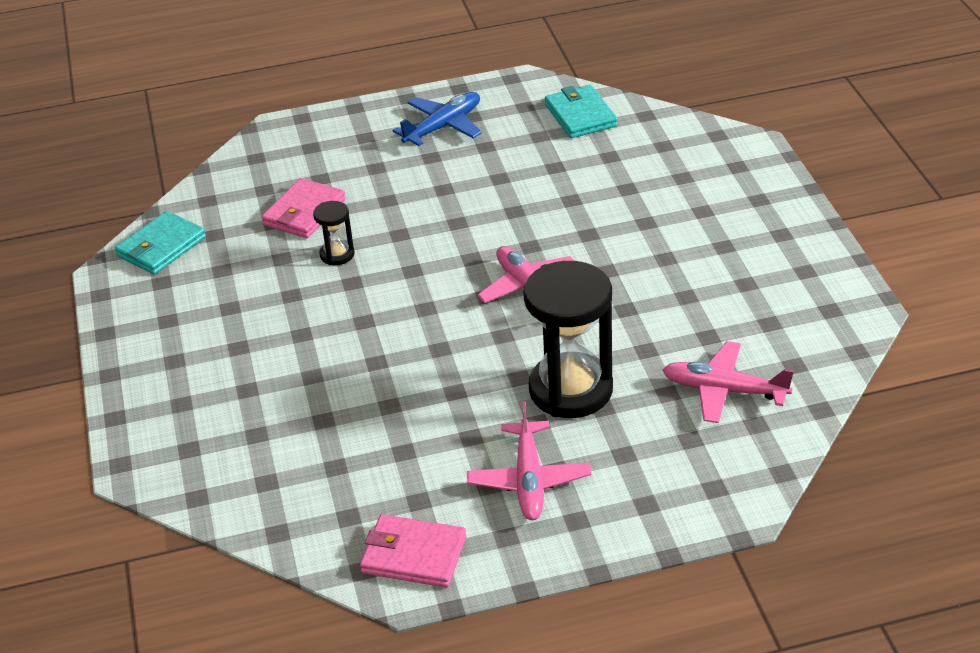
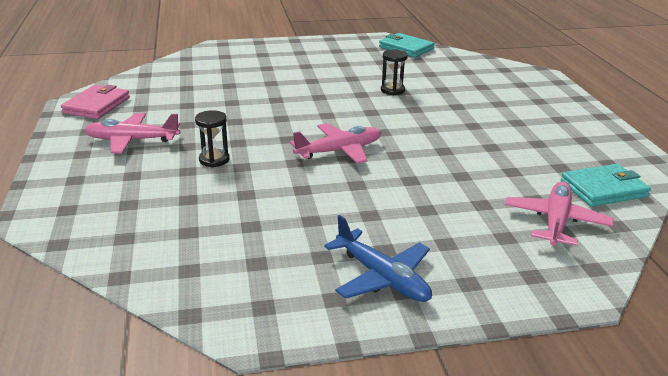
camera: 90 degrees right, 10 degrees down
pink wallet [261,178,346,238] -> none
blue plane [393,92,482,146] -> blue plane moved to [324,215,432,302]
black hourglass [524,261,613,418] -> black hourglass [195,110,229,167], size x0.46
pink plane [663,341,794,423] -> pink plane moved to [505,181,614,246]

